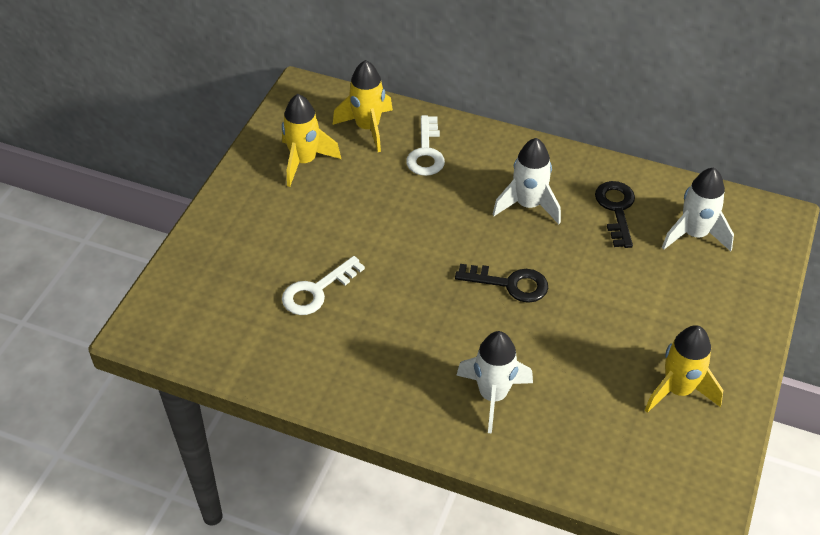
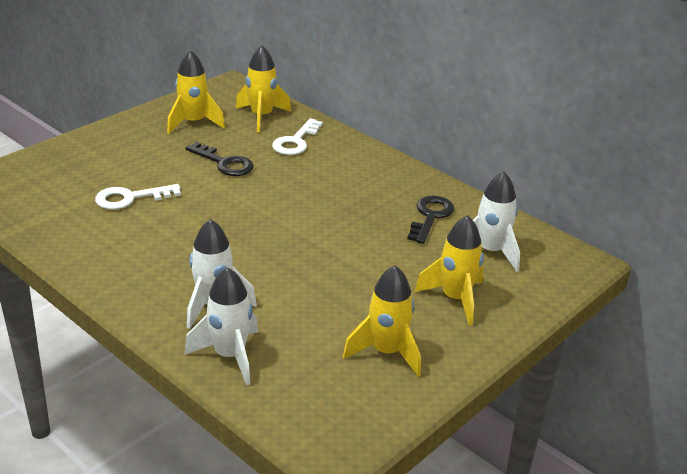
camera: 20 degrees right, 15 degrees down
black key [455,264,548,303] -> black key moved to [185,142,254,176]
white rocket [493,138,561,224] -> white rocket moved to [184,267,258,385]
none -> yellow rocket [415,215,484,326]

